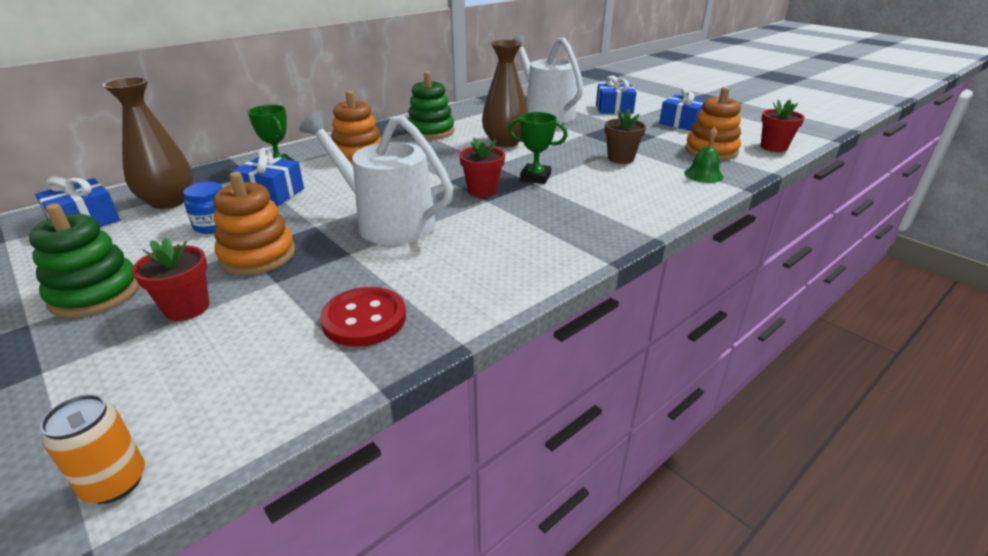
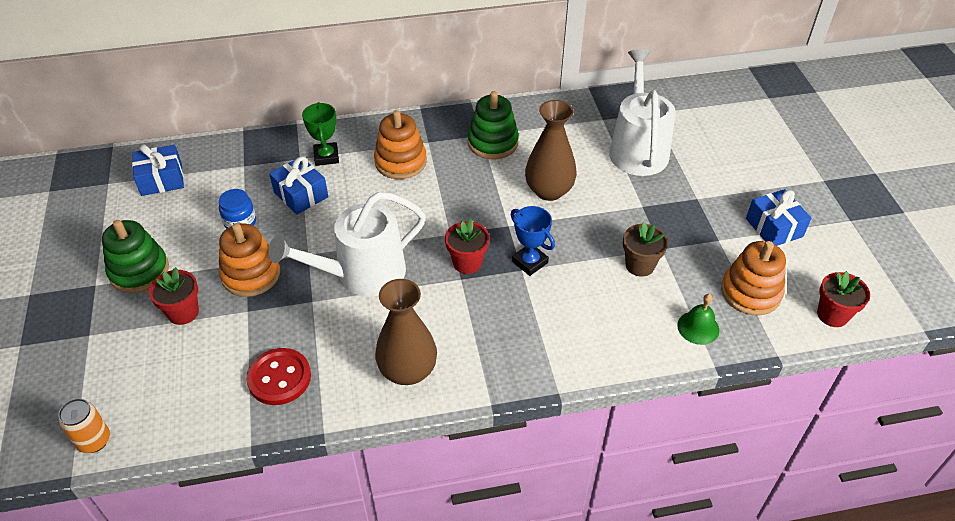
camera: 30 degrees right, 15 degrees up
brown vase [102,77,193,209] -> brown vase moved to [375,279,437,385]
white watering can [299,111,453,245] -> white watering can turned 90 degrees counterclockwise [268,192,426,297]
green trophy [509,112,568,184] -> blue trophy [510,206,555,276]
blue gift [596,76,637,114] -> none

